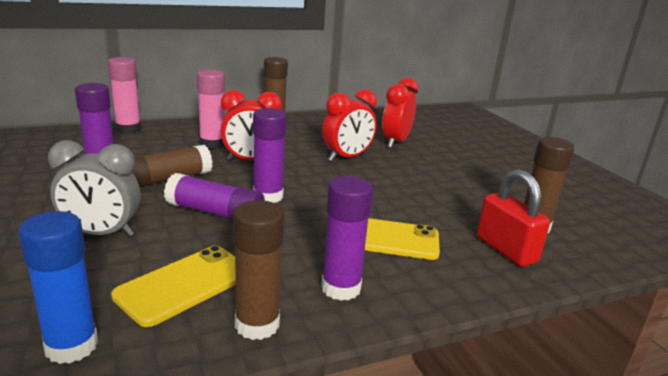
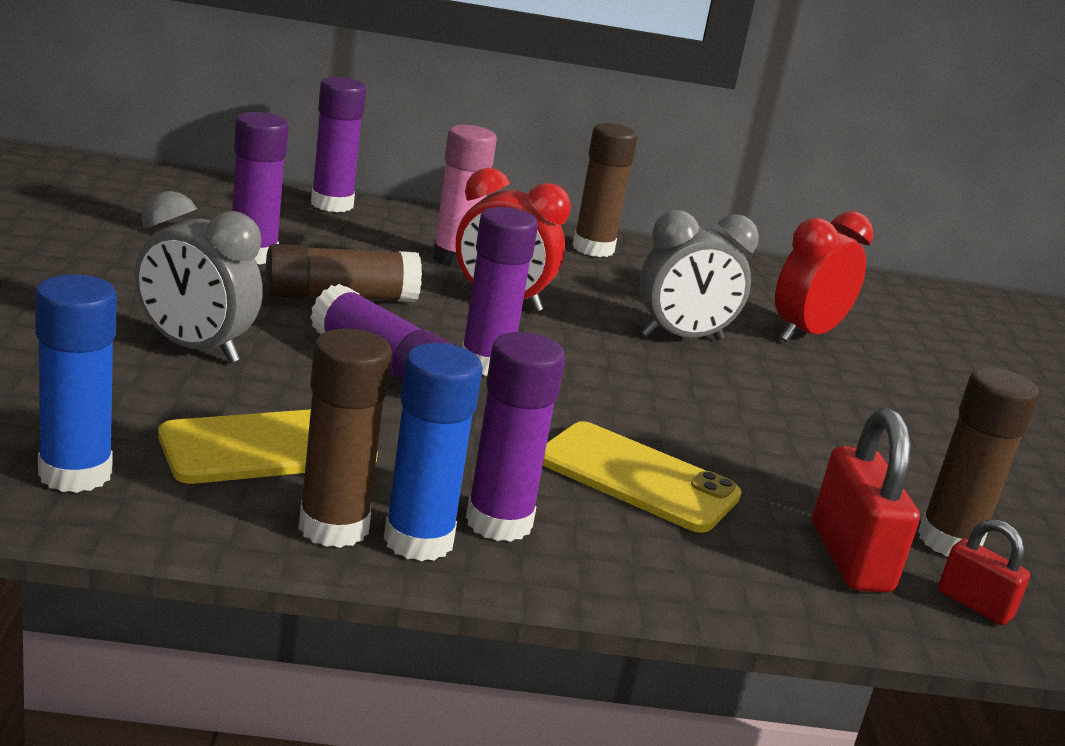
camera: 20 degrees right, 0 degrees up
pink glue stick [108,57,141,134] -> purple glue stick [311,77,366,212]
red clock [322,89,377,161] -> grey clock [639,210,759,340]
none -> blue glue stick [384,343,482,561]
none -> red padlock [938,519,1030,625]

